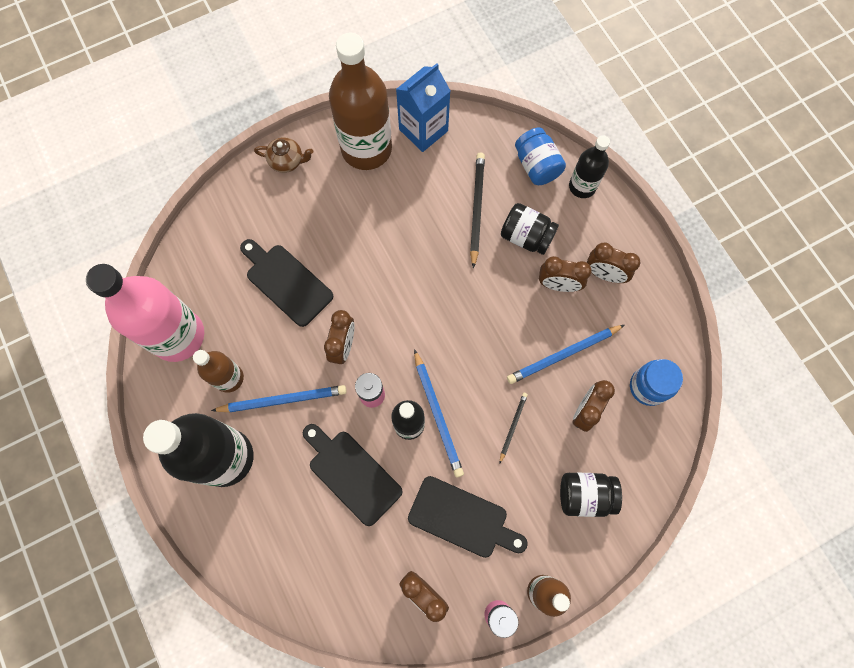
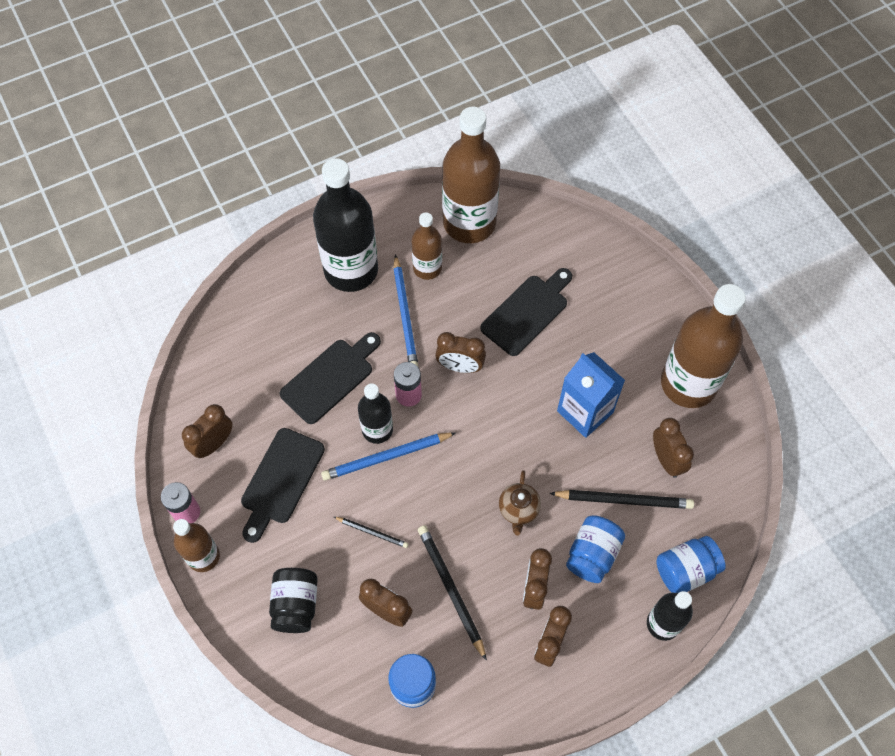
camera: 90 degrees right, 10 degrees down
pink bottle [86,264,204,362] -> brown bottle [442,107,500,243]
brown teapot [254,137,313,173] -> brown teapot moved to [499,470,541,536]
blue carton [396,63,451,152] -> blue carton moved to [557,352,625,438]
black jar [501,203,559,255] -> blue jar [566,515,625,583]
blue pencil [507,325,624,384] -> black pencil [418,525,487,661]
none -> brown clock [653,418,694,478]

